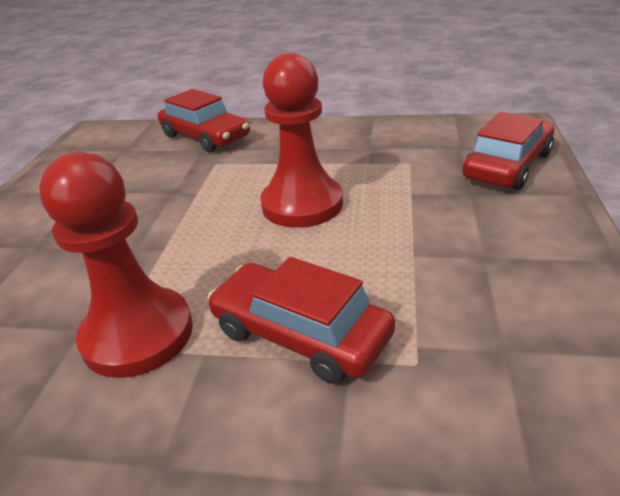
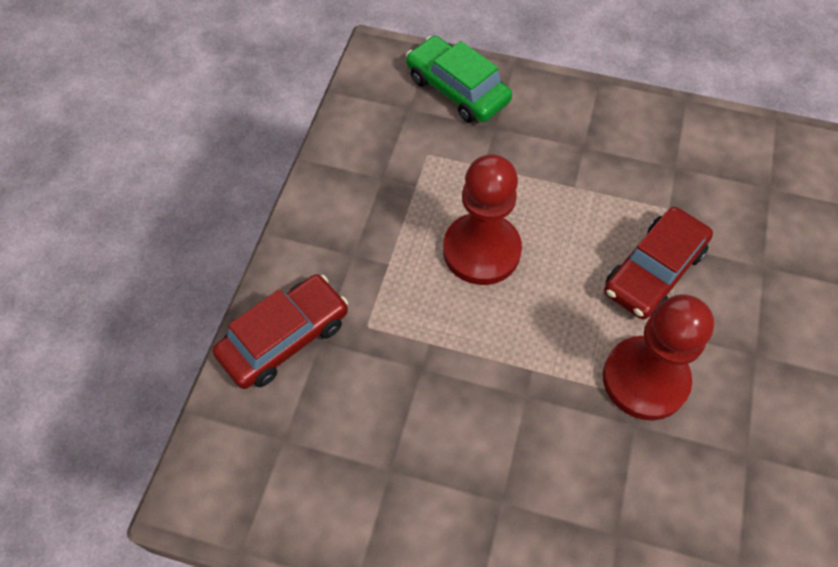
camera: 85 degrees left, 25 degrees up
red car [462,112,554,190] -> green car [406,36,512,123]

